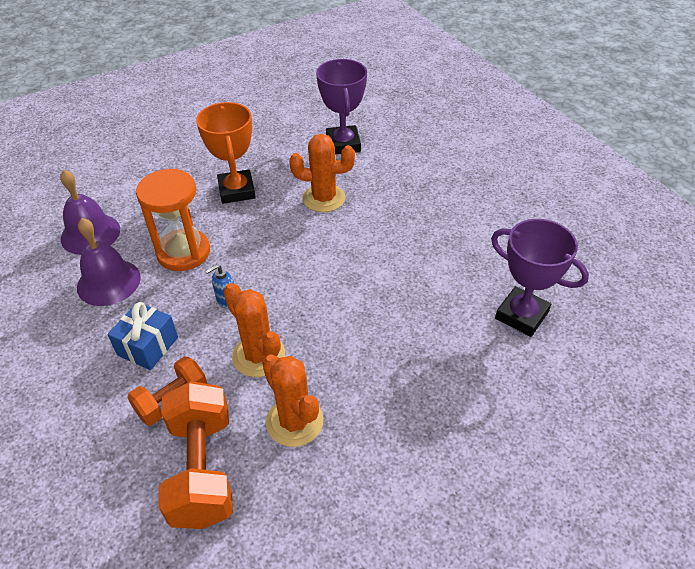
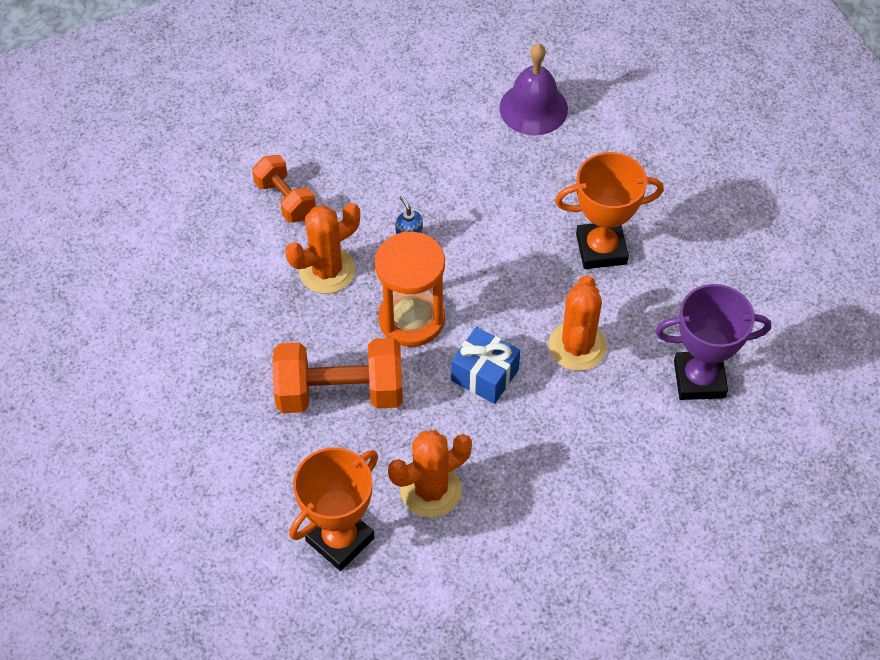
camera: 95 degrees right, 10 degrees up
purple bell [77,218,141,306] -> none
blue gift [107,302,178,370] -> blue gift moved to [451,327,520,404]
orange hourglass [136,169,210,271] -> orange hourglass moved to [375,231,445,347]
orange dumbbell [158,381,233,529] -> orange dumbbell moved to [272,338,403,413]
orange cactus [262,355,324,447] -> orange cactus moved to [388,430,472,517]
purple trophy [491,219,589,337] -> orange trophy [289,447,378,571]

